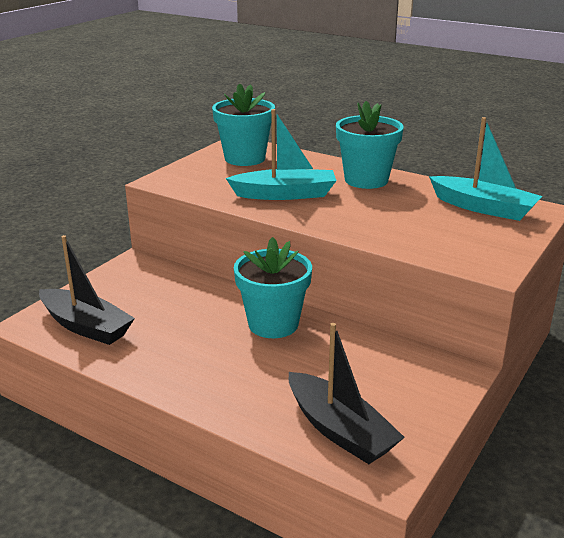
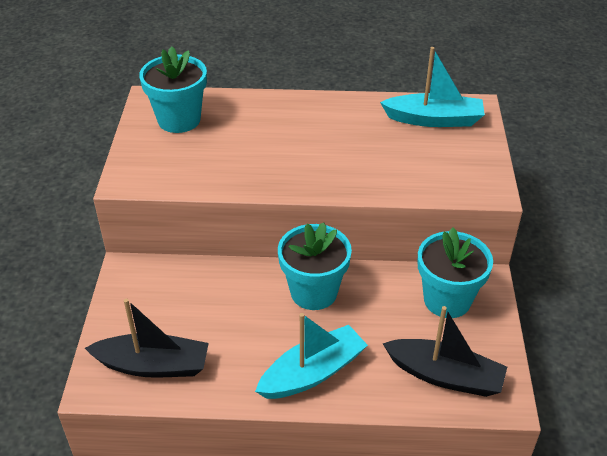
camera: 30 degrees left, 15 degrees up
turquoise boat [226,109,337,200] -> turquoise boat moved to [255,313,368,399]
turquoise flower pot [336,101,404,189] -> turquoise flower pot moved to [418,227,493,318]

